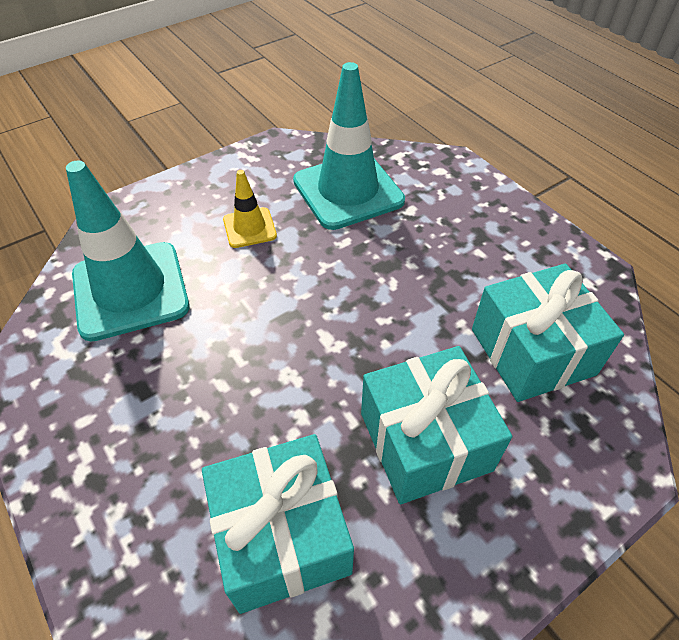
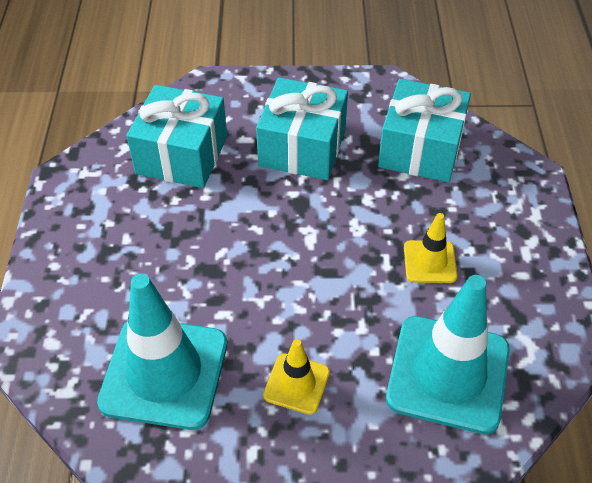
camera: 145 degrees left, 0 degrees up
none -> yellow traffic cone [404,213,457,283]

